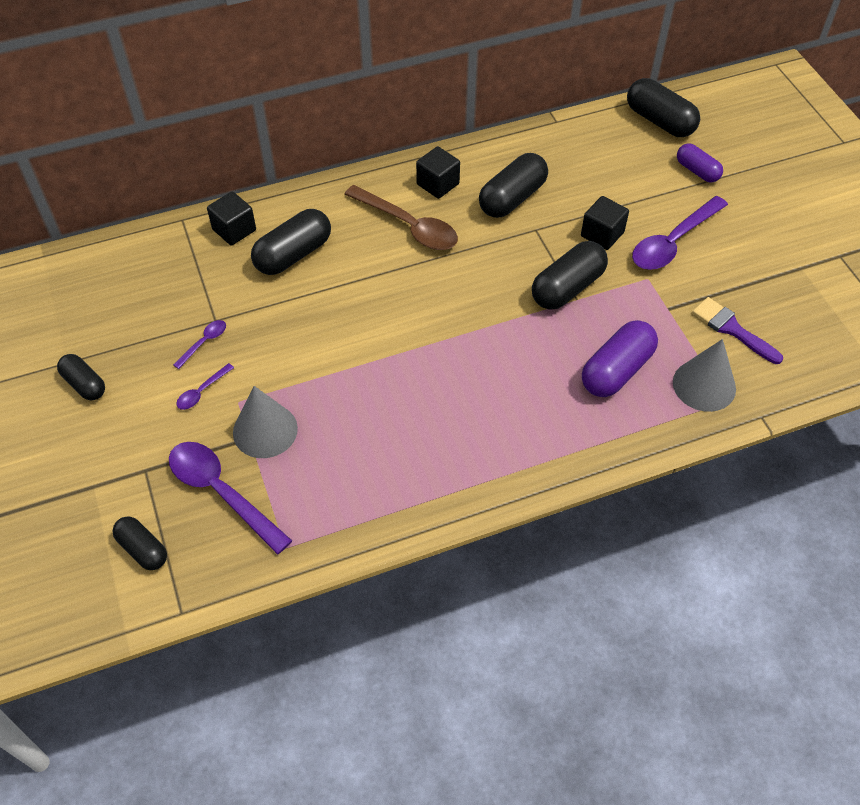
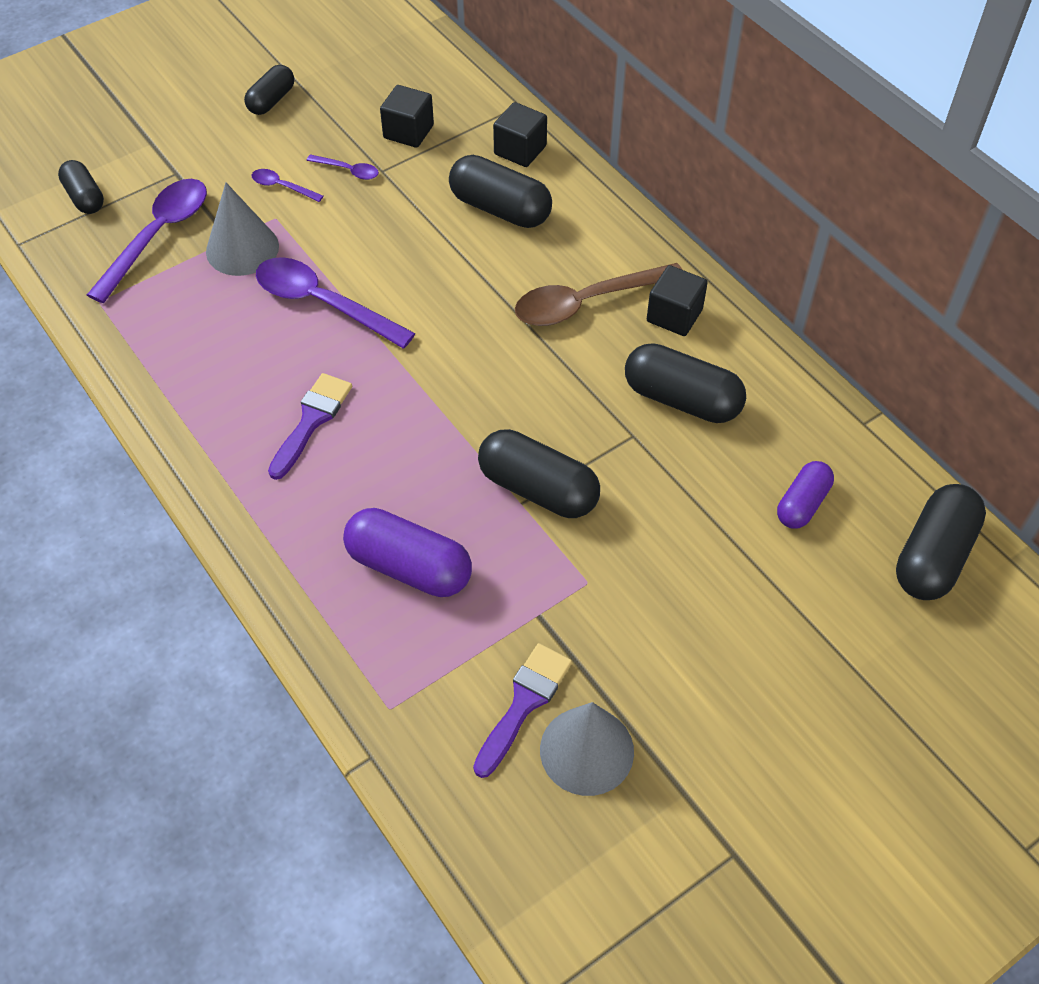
camera: 75 degrees right, 0 degrees up
black capsule [112,516,167,570] -> black capsule turned 60 degrees counterclockwise [58,160,104,214]
brown spoon [344,185,458,250] -> brown spoon turned 45 degrees clockwise [515,263,682,326]
black cube [581,196,629,250] -> black cube moved to [380,85,434,148]
purple spoon [632,196,728,270] -> purple spoon moved to [256,257,416,348]
grey cone [673,339,736,412] -> grey cone moved to [540,702,634,796]
purple capsule [677,144,723,183] -> purple capsule moved to [777,461,834,529]
none -> purple brush [268,373,352,480]

